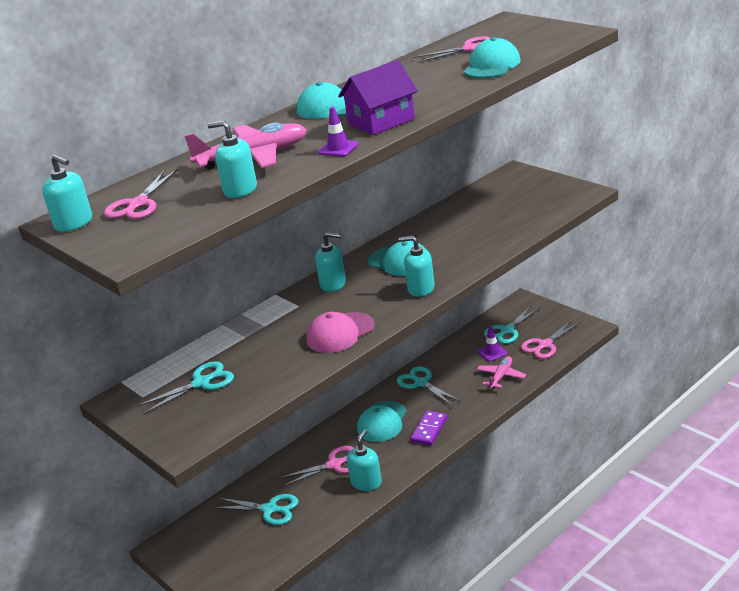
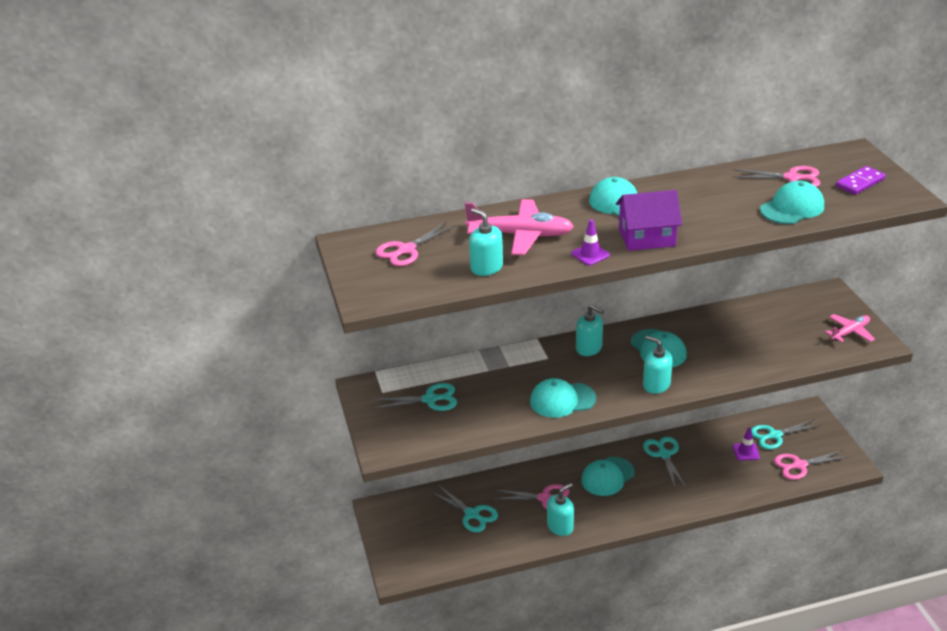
camera: 25 degrees right, 5 degrees up
turquoise soap dispenser [42,155,92,232] -> none
pink cap [306,312,375,353] -> turquoise cap [530,378,596,418]
purple domino [411,411,447,446] -> purple domino moved to [836,166,886,195]
pink plane [477,356,526,389] -> pink plane moved to [825,314,875,342]

